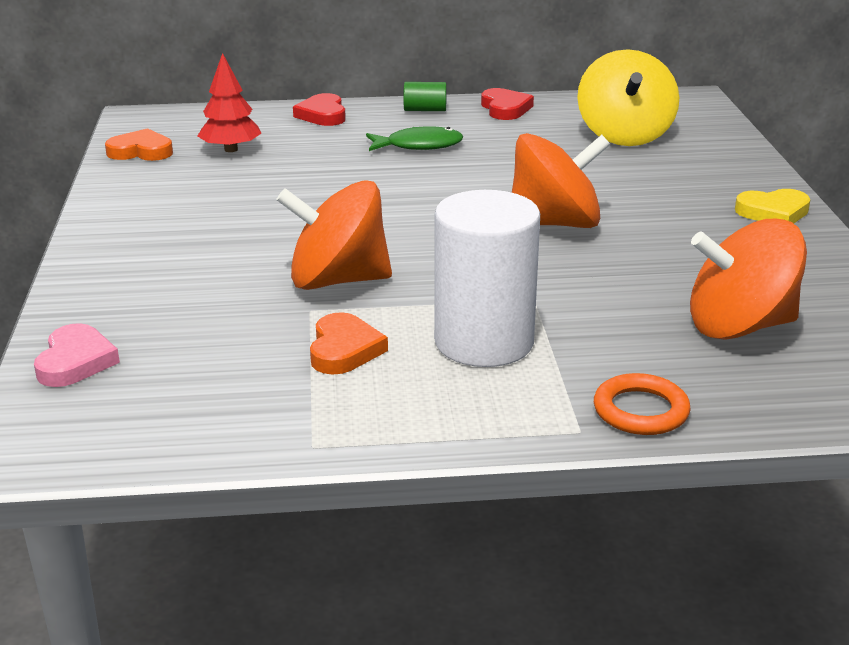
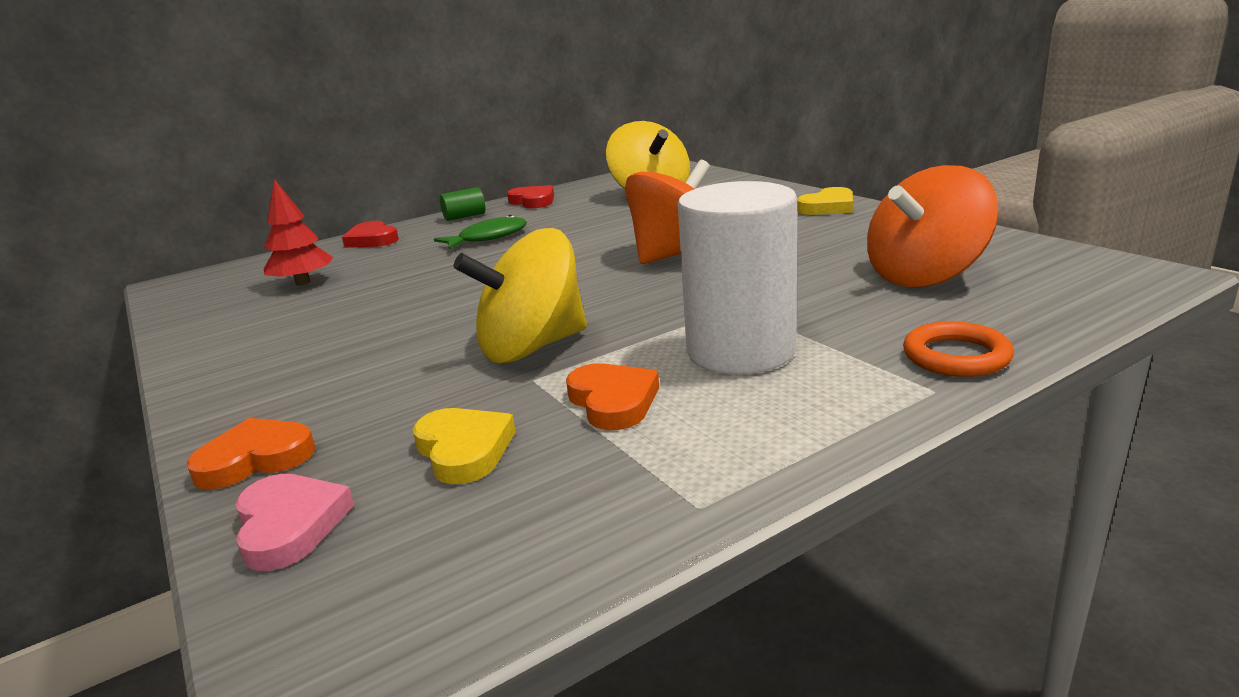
camera: 25 degrees left, 5 degrees down
orange heart [105,128,173,161] -> orange heart moved to [186,418,315,490]
orange spinning top [276,180,392,290] -> yellow spinning top [453,228,587,363]
none -> yellow heart [413,408,516,484]

